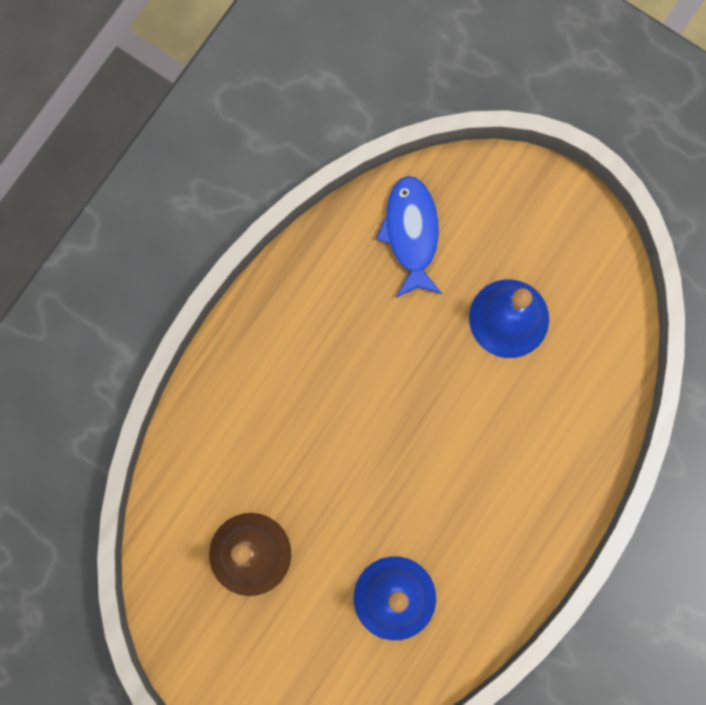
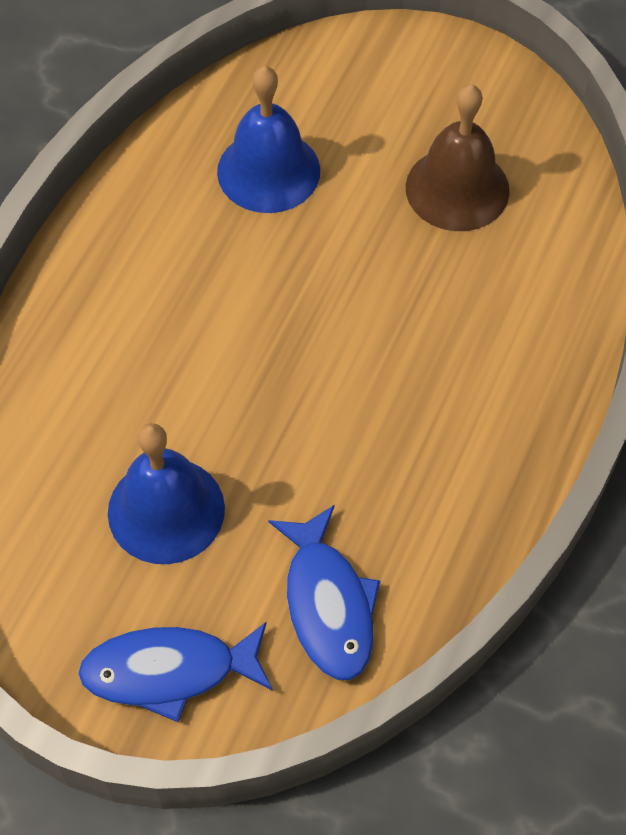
camera: 170 degrees right, 20 degrees down
none -> blue fish [78,622,273,722]

